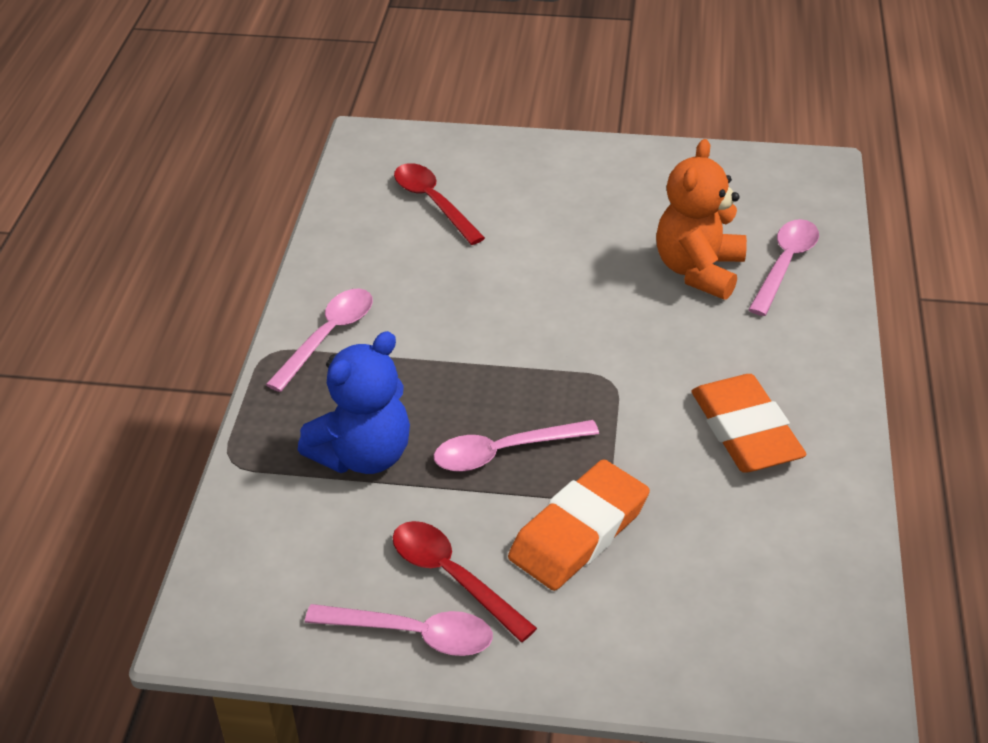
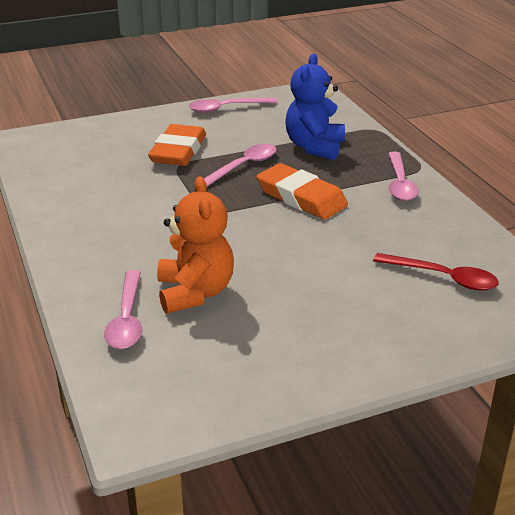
camera: 150 degrees right, 10 degrees down
red spoon [392,521,537,642] -> none
orange eraser [692,374,807,473] -> orange eraser moved to [257,163,348,219]

